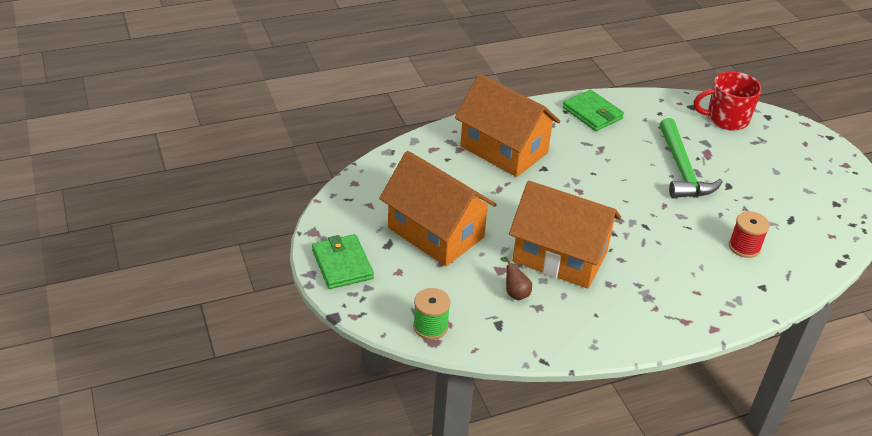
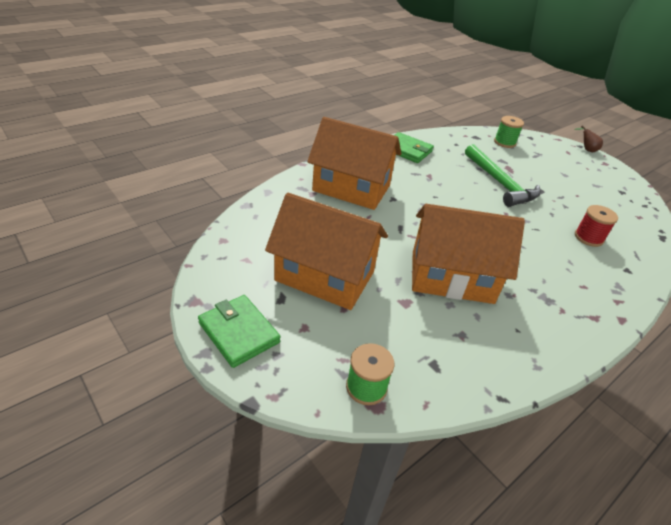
camera: 20 degrees left, 0 degrees up
brown pear [500,256,532,300] -> brown pear moved to [575,126,603,152]
red mug [694,71,762,131] -> green spool [494,116,524,148]

